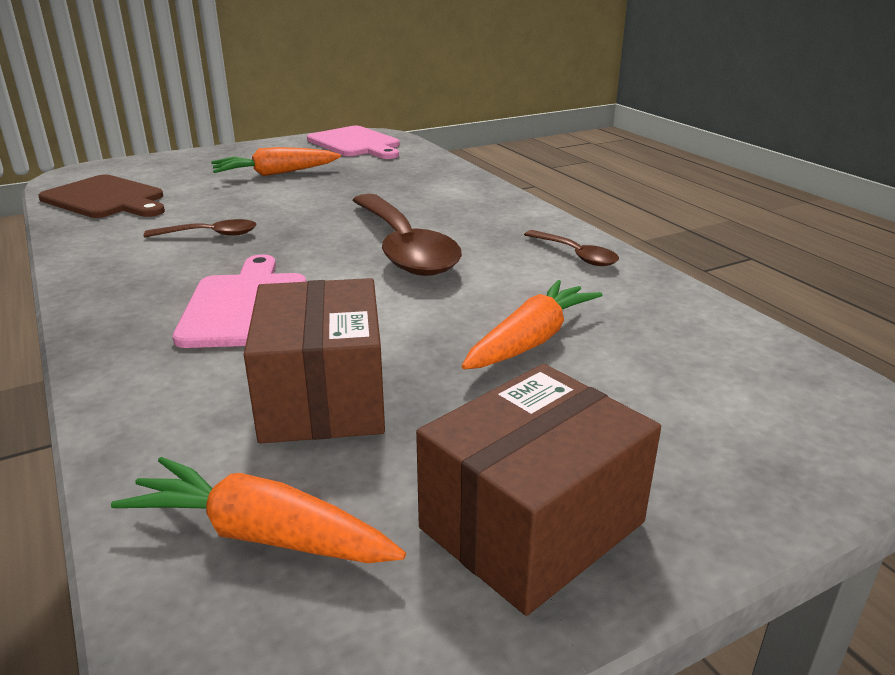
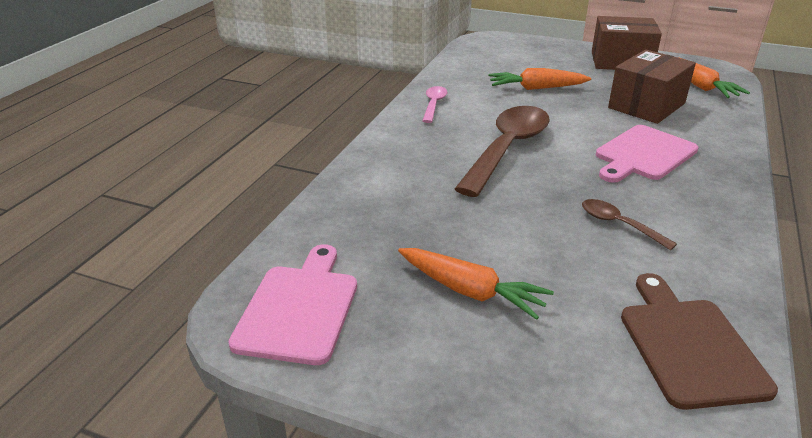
camera: 130 degrees left, 5 degrees up
brown spoon [524,230,619,266] -> pink spoon [422,86,448,123]

